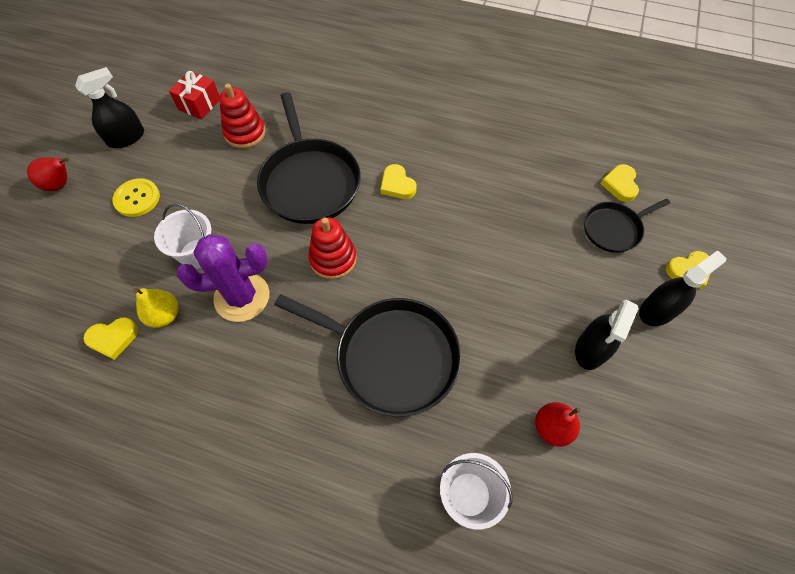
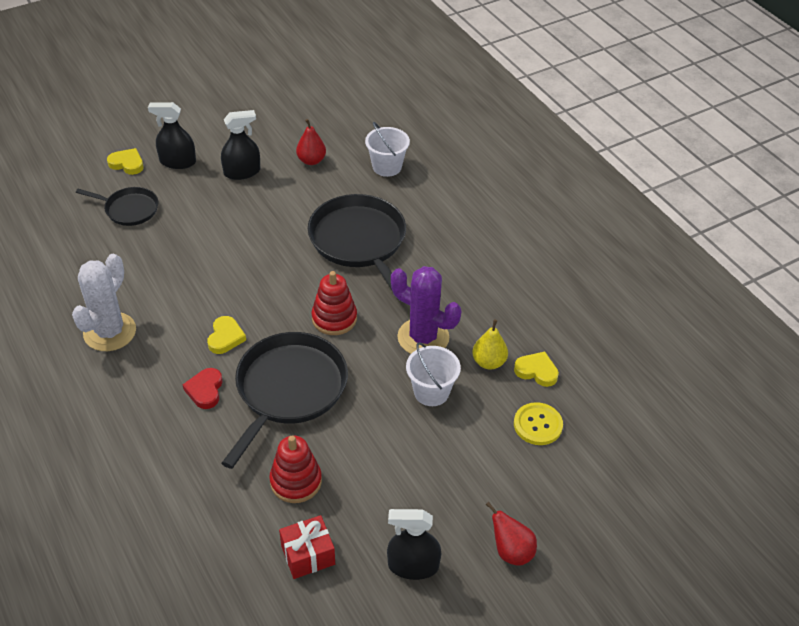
camera: 140 degrees left, 15 degrees down
yellow button [112,178,160,217] -> yellow button moved to [514,402,563,445]
yellow heart [600,164,639,202] -> none
none -> white cactus [72,254,136,351]
none -> red heart [183,368,223,409]

